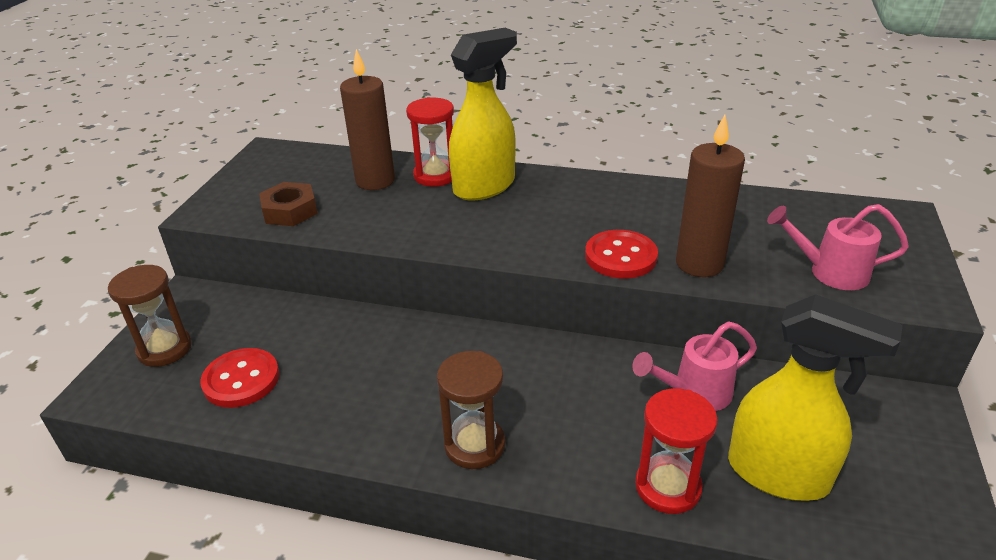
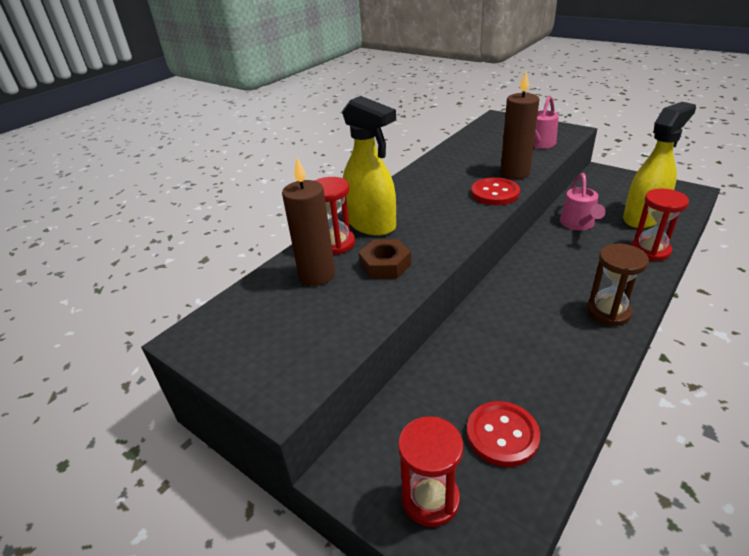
camera: 65 degrees left, 0 degrees up
brown hourglass [108,265,192,367] -> red hourglass [398,416,463,527]
brown nut [259,182,318,226] -> brown nut moved to [359,239,411,279]
yellow spray bottle [449,28,517,201] -> yellow spray bottle turned 150 degrees clockwise [342,96,396,236]

